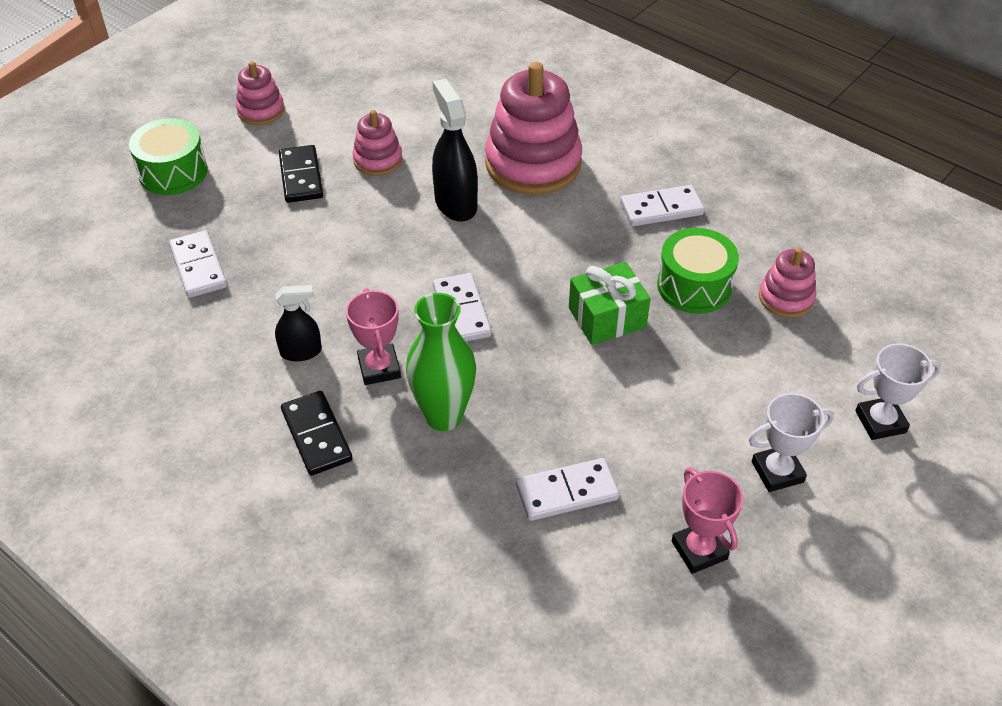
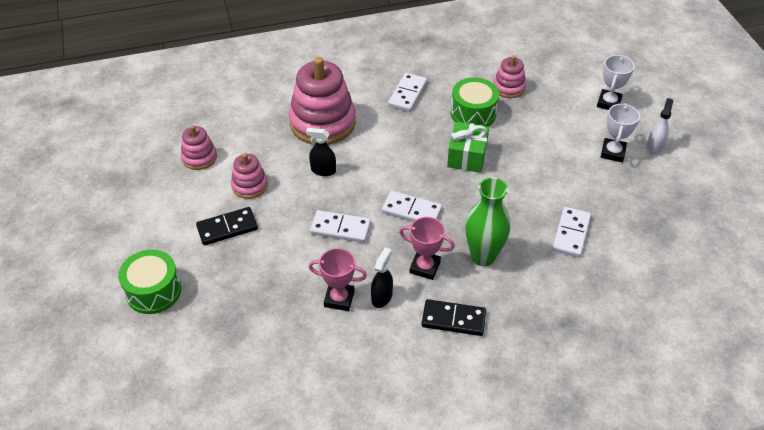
camera: 55 degrees left, 0 degrees up
white domino [169,230,227,298] -> white domino moved to [310,210,371,243]
pink stacking toy [236,61,285,125] -> pink stacking toy moved to [181,125,217,170]
black domino [279,145,323,203] -> black domino turned 45 degrees counterclockwise [196,207,258,245]
black spray bottle [432,79,478,222] -> black spray bottle [306,128,336,176], size x0.61
pink trophy [672,468,743,574] -> pink trophy moved to [309,248,367,311]
none -> white spray bottle [647,98,673,154]

